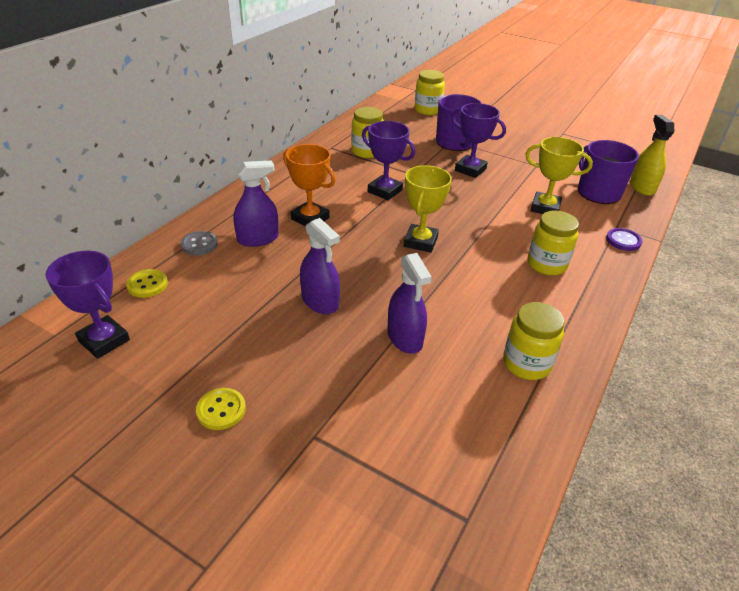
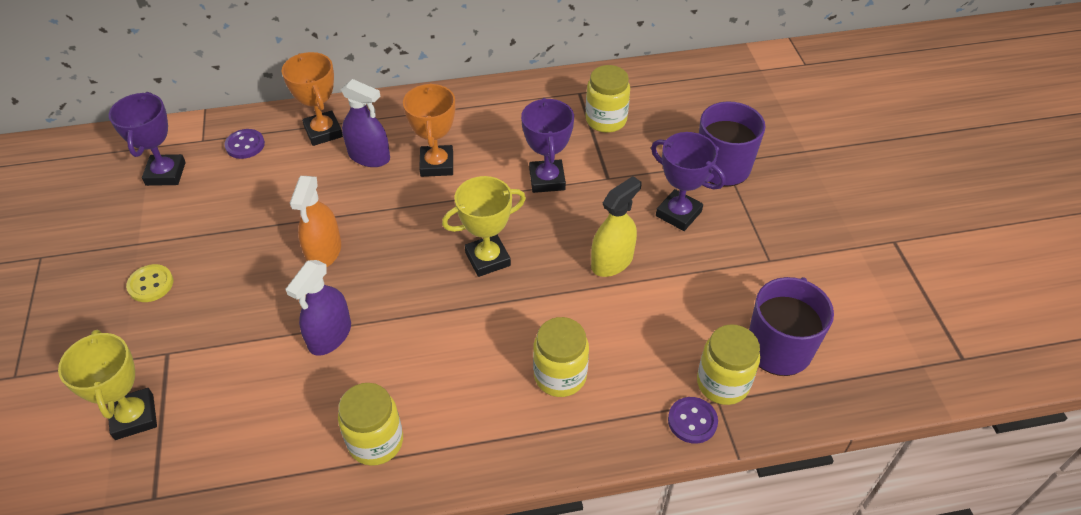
camera: 50 degrees right, 10 degrees up
yellow button [126,269,168,298] -> purple button [225,129,265,159]
grey button [181,231,218,256] -> orange trophy [282,52,343,146]
purple spray bottle [300,218,340,314] -> orange spray bottle [290,176,341,267]
yellow jar [414,70,445,115] -> yellow jar moved to [697,324,760,405]
purple trophy [452,103,506,178] -> purple trophy turned 45 degrees counterclockwise [651,132,726,231]
yellow trophy [525,137,593,214] -> yellow trophy moved to [58,330,157,440]
yellow spray bottle [630,115,675,196] -> yellow spray bottle moved to [591,176,641,277]

